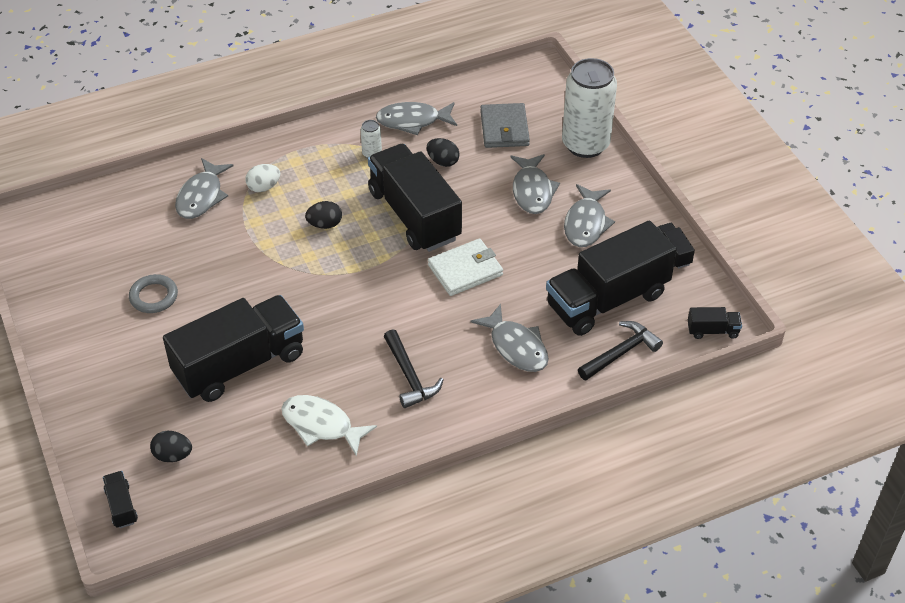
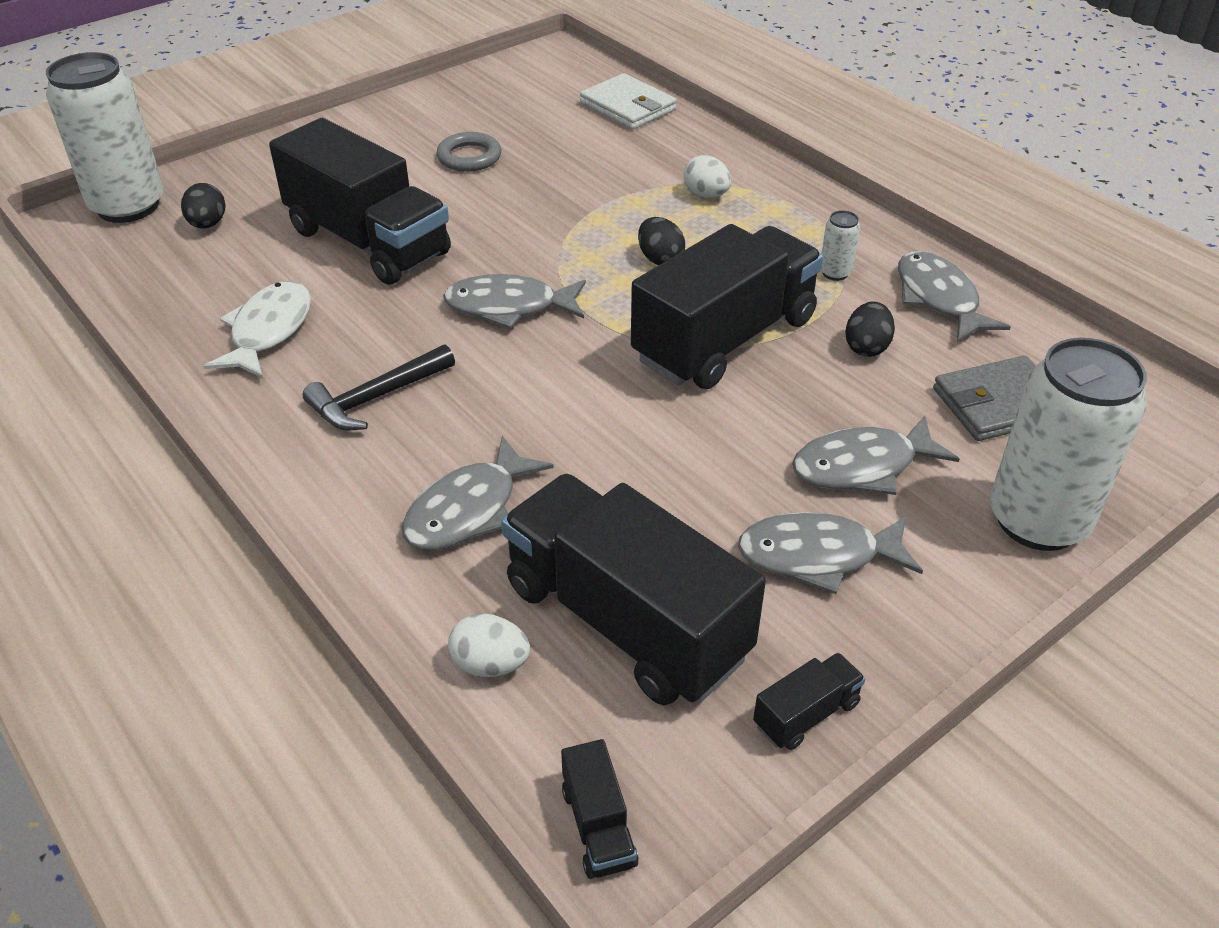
camera: 75 degrees right, 5 degrees down
black truck [103,471,138,528] -> white can [46,52,164,223]
grey fish [175,158,234,219] -> grey fish moved to [443,274,586,329]
white wallet [428,238,503,296] -> white wallet moved to [580,73,677,130]
black hammer [578,321,663,380] -> white egg [448,613,530,677]

